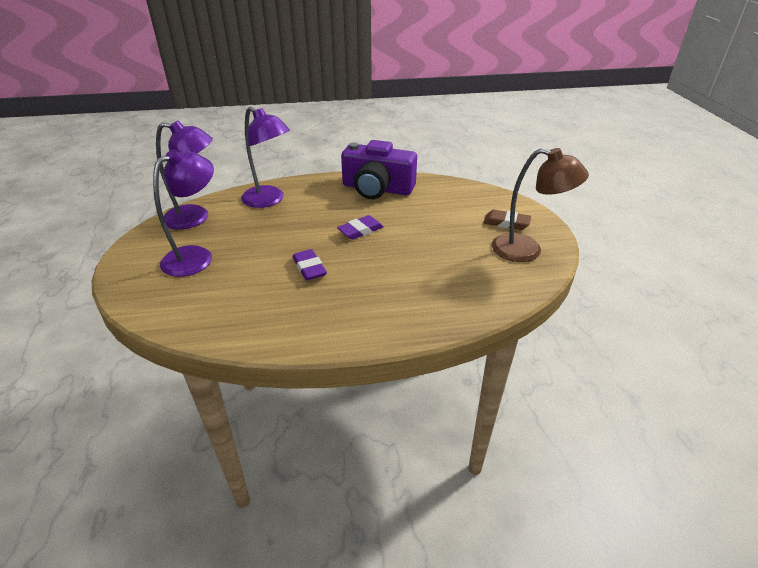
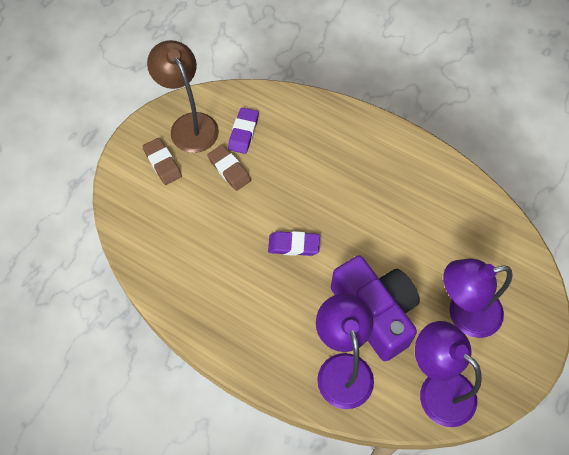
camera: 140 degrees left, 25 degrees up
purple eraser [292,249,327,281] -> purple eraser moved to [228,108,259,154]
purple camera [341,140,417,199] -> purple camera moved to [331,255,420,361]
none -> brown eraser [207,145,251,191]

